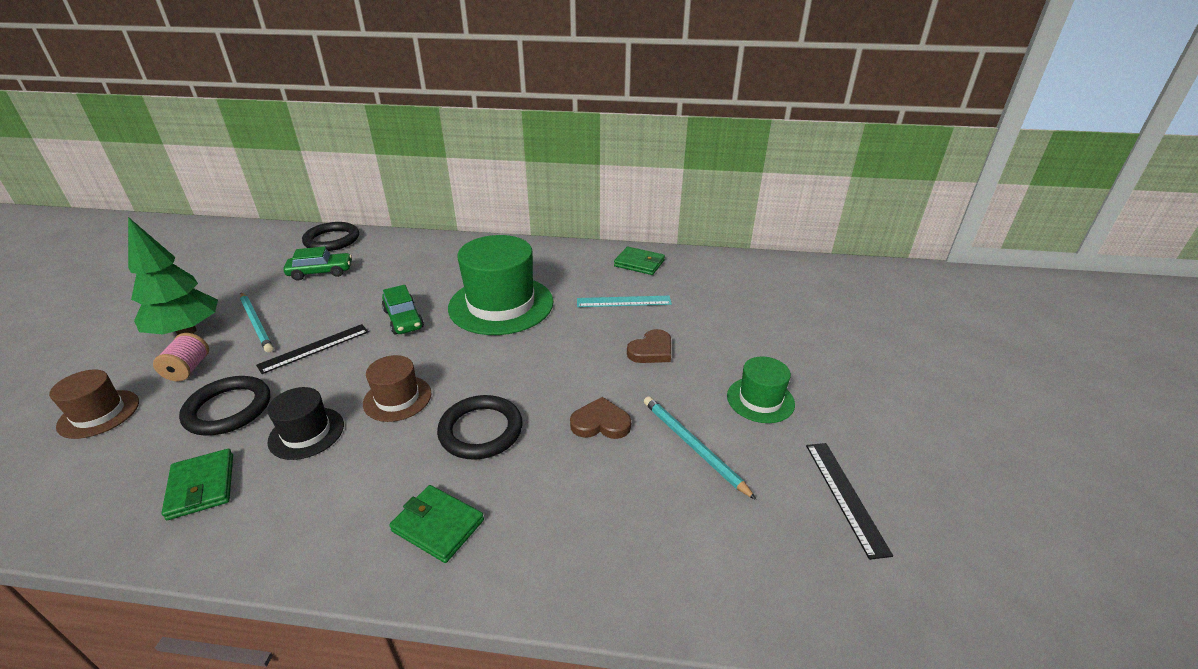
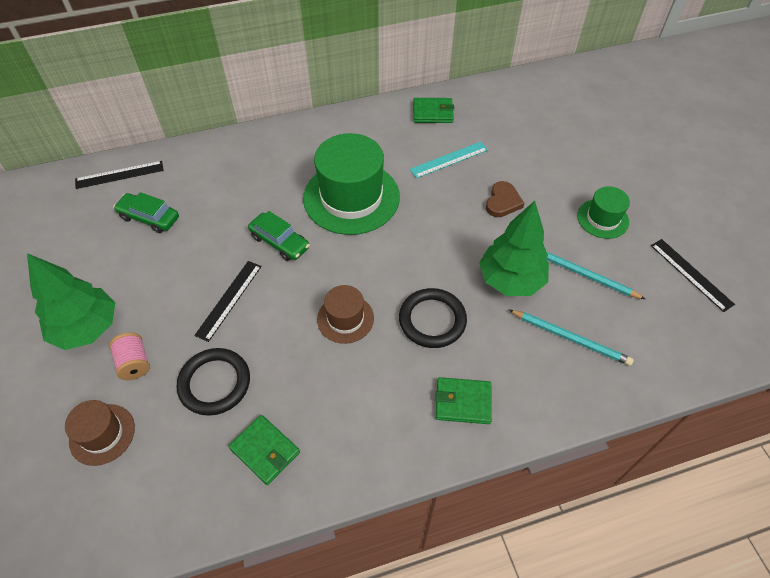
camera: 25 degrees left, 20 degrees up
turquoise pencil [240,293,273,353] -> turquoise pencil moved to [509,310,634,366]
black hat [267,387,344,460] -> none
green car [283,247,352,280] -> green car turned 120 degrees counterclockwise [113,192,179,233]
black ring [302,222,359,251] -> black ruler [75,161,163,189]
brown heart [570,397,631,439] -> green tree [479,201,549,296]

